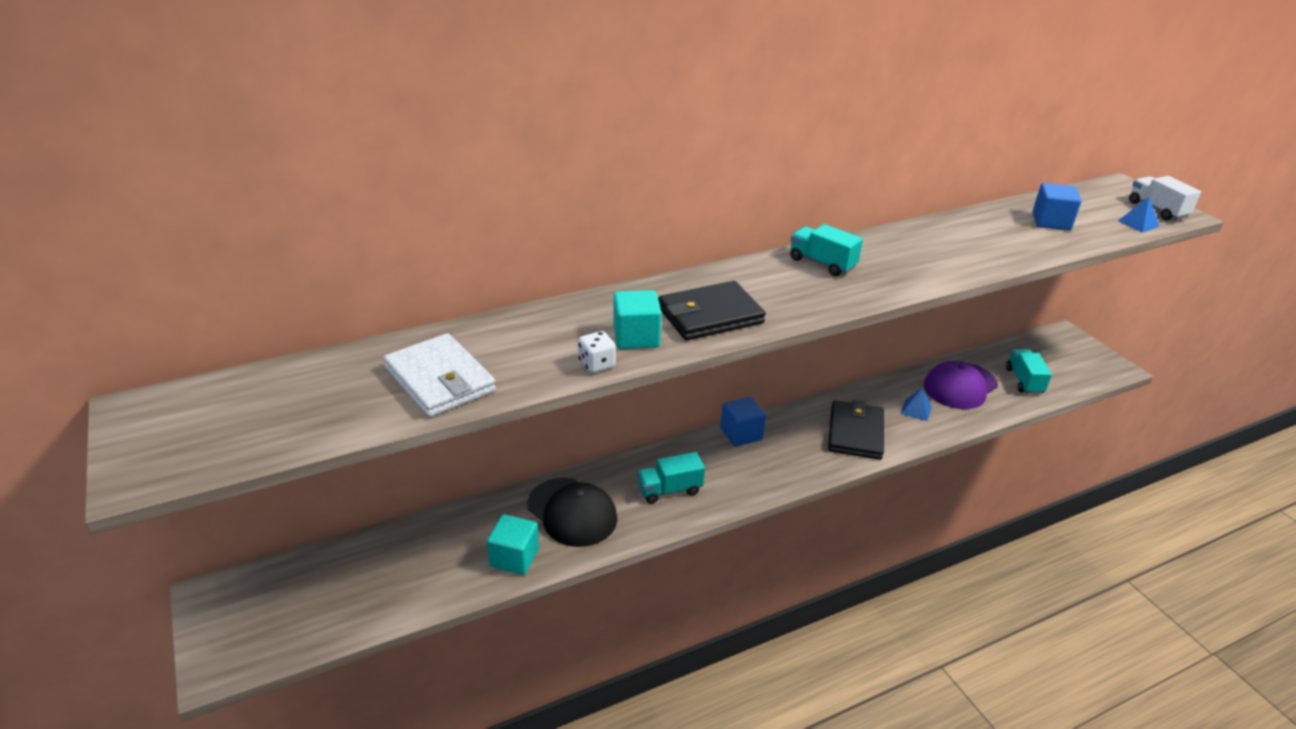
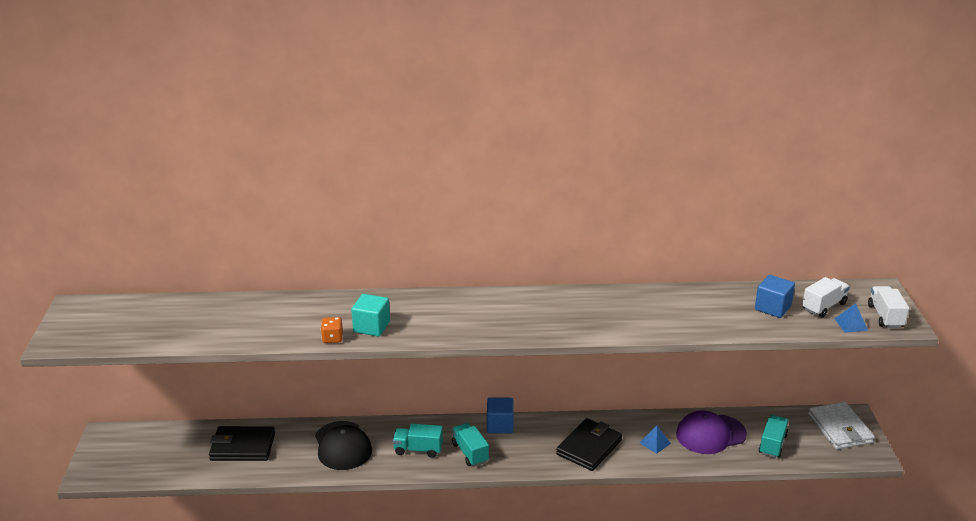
camera: 25 degrees right, 5 degrees down
white wallet [383,333,496,417] -> white wallet moved to [808,402,875,449]
turquoise cube [487,514,539,575] -> none
white dice [578,331,616,373] -> orange dice [321,317,343,343]
black wallet [658,281,766,340] -> black wallet moved to [209,426,275,461]
turquoise truck [790,224,863,276] -> turquoise truck moved to [452,423,489,467]
none -> white truck [802,277,850,317]

